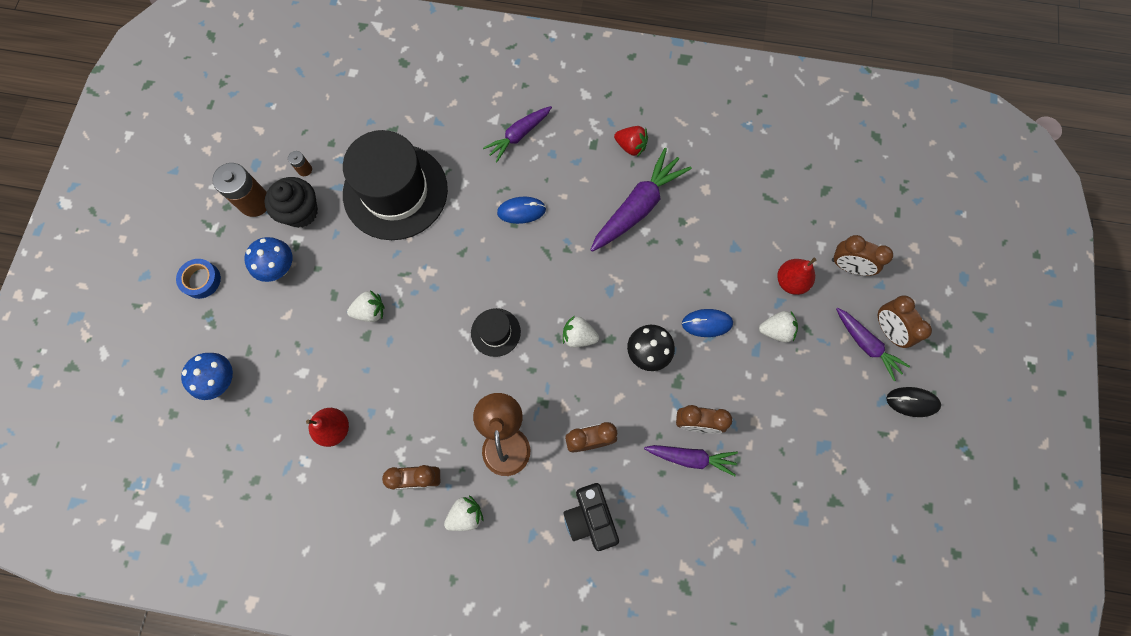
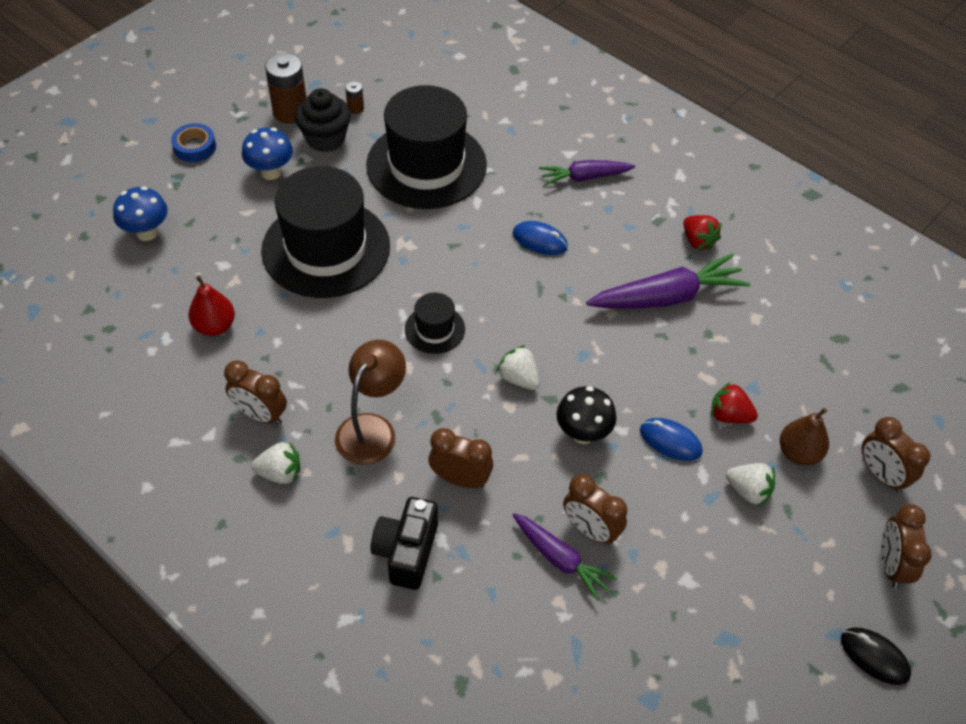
camera: 30 degrees right, 20 degrees down
white strawberry [347,290,385,322] -> black hat [261,166,390,298]
red pear [777,258,817,295] -> brown pear [780,408,829,466]
purple carrot [836,308,910,381] -> none
none -> red strawberry [711,382,758,423]

